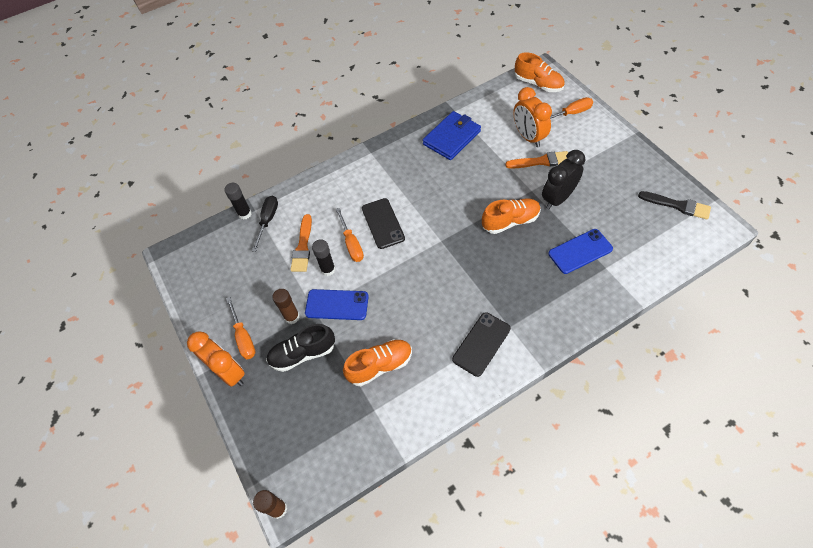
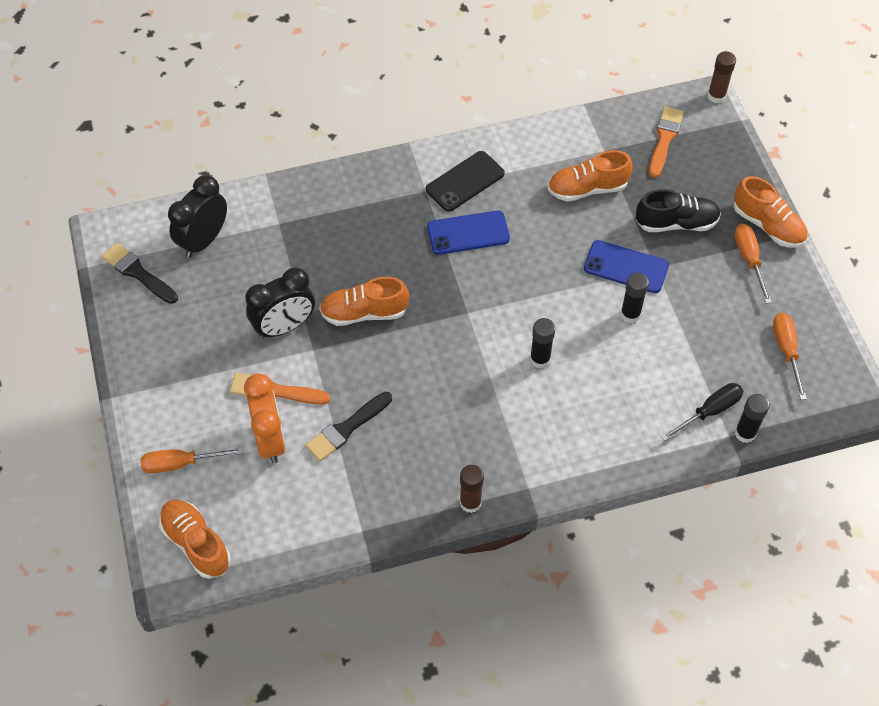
camera: 170 degrees left, 0 degrees up
orange clock [187,331,245,387] -> orange shoe [733,176,807,248]
black screwdriver [252,196,278,252] -> black screwdriver turned 150 degrees counterclockwise [661,383,743,441]
brown glue stick [272,289,300,324] -> brown glue stick moved to [460,465,484,513]
orange brush [291,214,312,272] -> orange brush moved to [649,107,684,178]
orange screwdriver [336,208,364,262] -> orange screwdriver moved to [773,313,807,400]
black phone [362,198,405,249] -> black glue stick [530,318,555,368]
blue wallet [423,111,481,160] -> none
blue phone [548,229,613,274] -> blue phone moved to [427,210,510,255]
none -> black clock [168,175,227,258]
none -> black brush [305,392,392,462]

